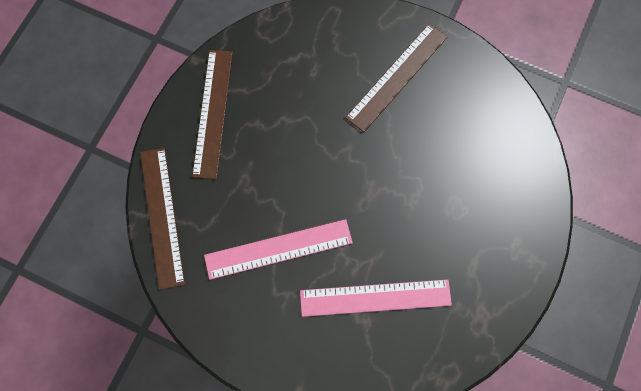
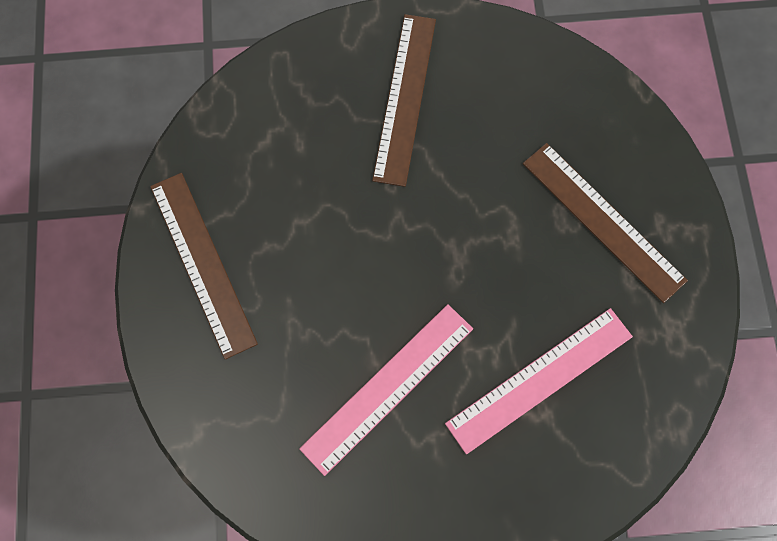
camera: 30 degrees left, 0 degrees up
brown ruler [140,148,185,290] -> brown ruler moved to [523,143,688,303]

